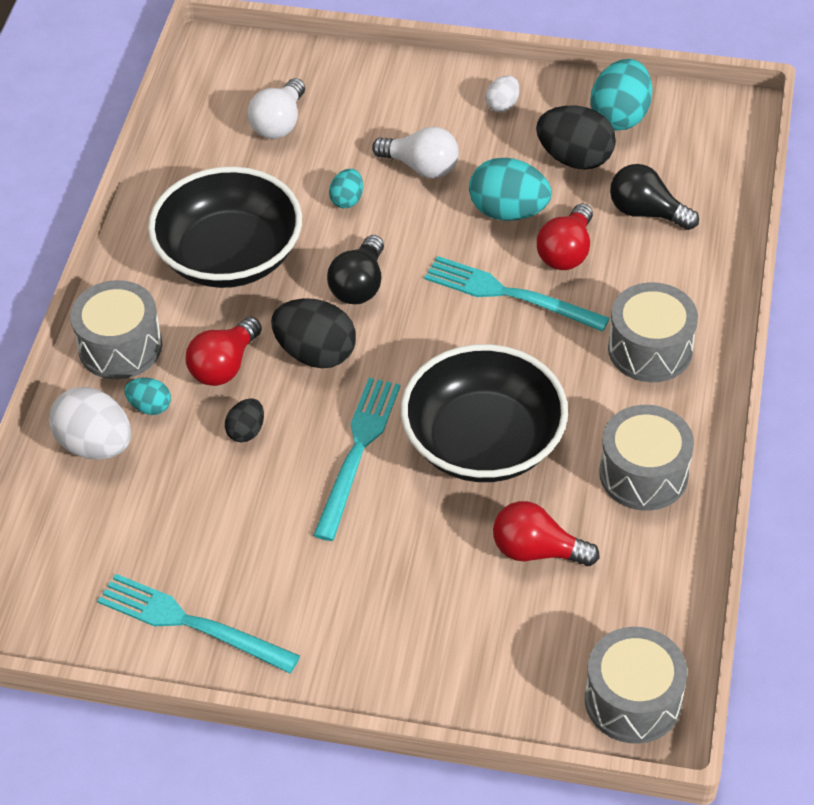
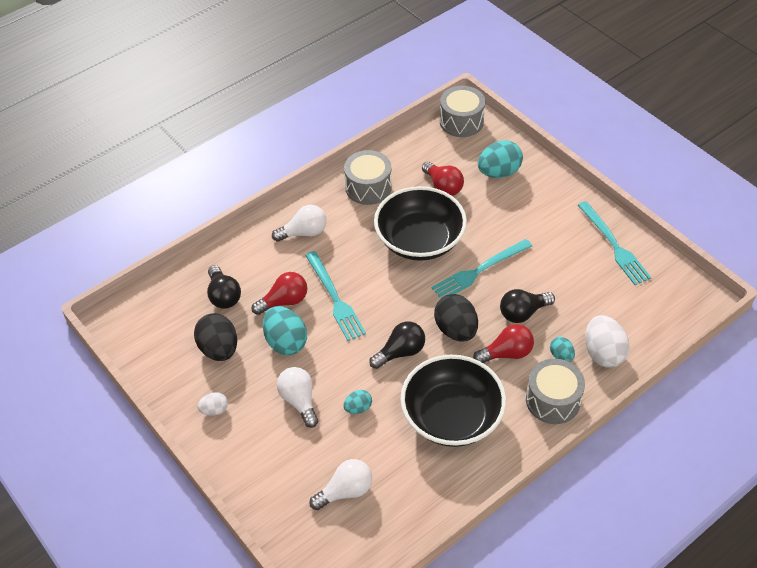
camera: 140 degrees left, 0 degrees up
black egg [225,398,264,442] -> black light bulb [500,289,555,323]
turquoise egg [590,59,652,130] -> turquoise egg moved to [478,140,523,178]
grey drum [608,282,698,382] -> white light bulb [272,205,327,242]

